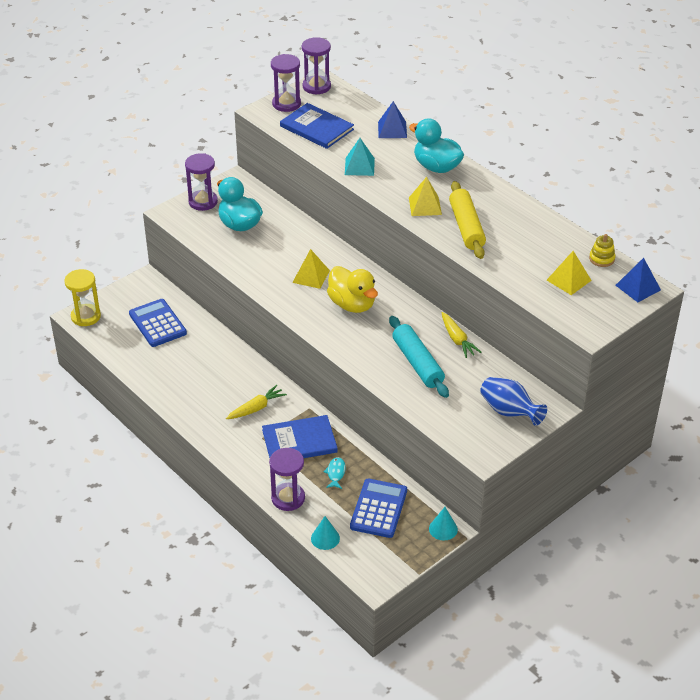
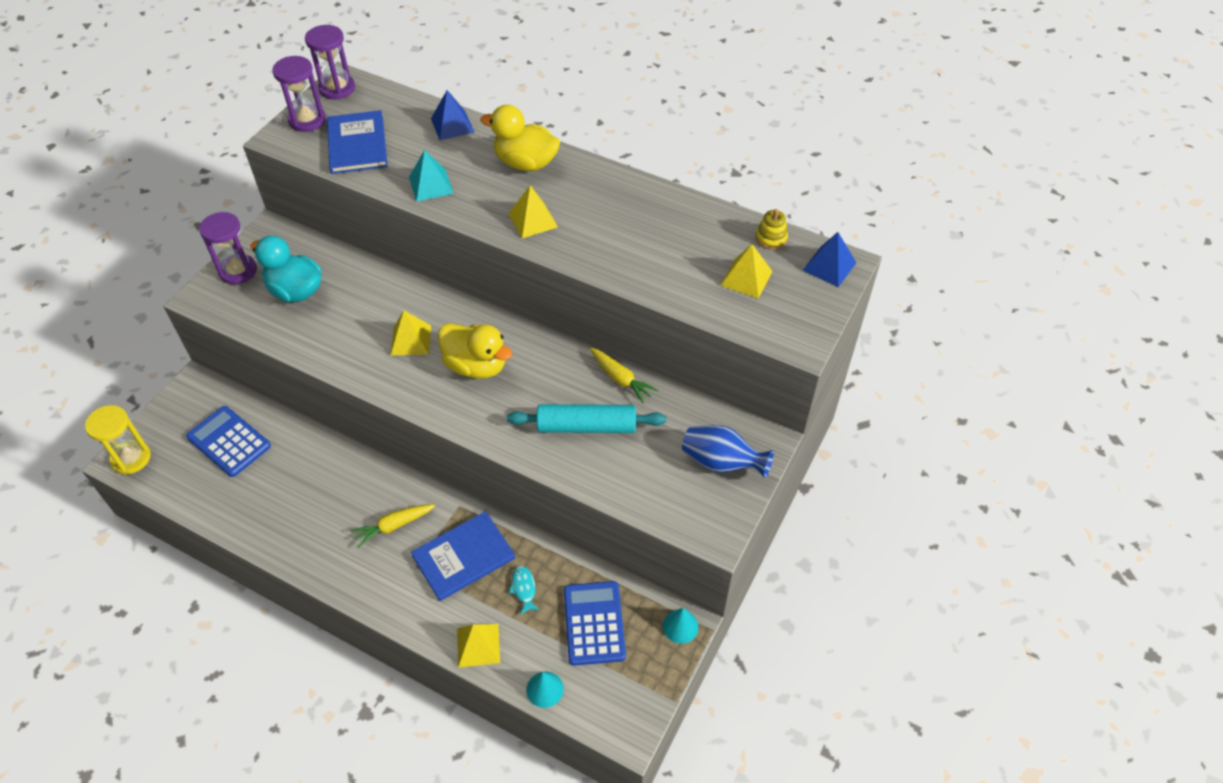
camera: 20 degrees left, 10 degrees up
yellow carrot [226,385,287,419] -> yellow carrot turned 150 degrees counterclockwise [350,504,435,548]
purple hourglass [269,448,305,511] -> yellow pyramid [457,624,500,668]
blue book [280,103,354,149] -> blue book turned 60 degrees clockwise [327,110,388,174]
turquoise rolling pin [389,316,449,398] -> turquoise rolling pin turned 45 degrees counterclockwise [507,404,666,433]
turquoise duck [409,118,464,173] -> yellow duck [480,105,560,171]
yellow rolling pin [449,181,486,259] -> none

